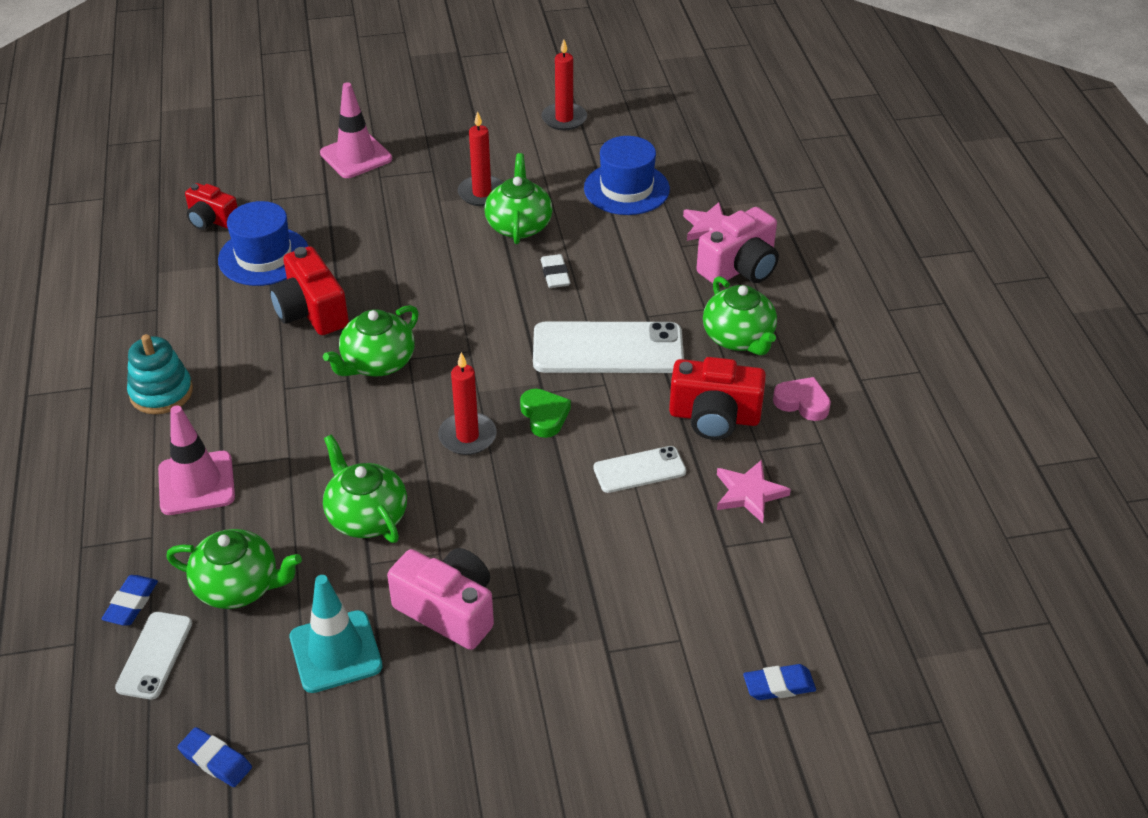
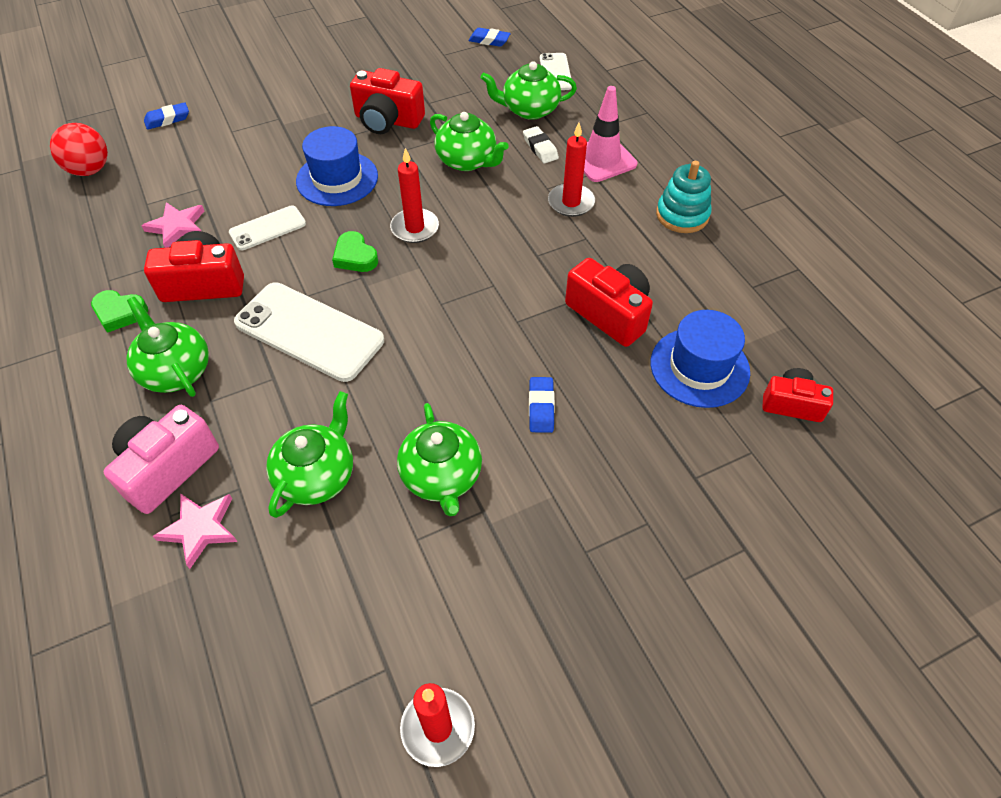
camera: 165 degrees right, 10 degrees up
blue eraser [102,575,158,626] -> blue eraser moved to [529,377,555,433]
turquoise traffic cone [290,575,382,693] -> none
pink traffic cone [320,82,392,178] -> none
green teapot [323,305,419,377] -> green teapot moved to [266,391,353,518]
pink camera [387,548,494,650] -> red camera [350,68,425,134]
red candle [458,111,504,206] -> red candle moved to [548,123,595,217]
white phone [533,322,684,373] -> white phone turned 45 degrees clockwise [234,282,384,382]
white eraser [541,254,571,288] -> white eraser moved to [523,126,559,163]
blue hat [584,136,670,215] -> blue hat moved to [296,126,378,206]
pink heart [773,377,831,421] -> green heart [91,290,148,333]
none -> red ball [50,123,108,176]

